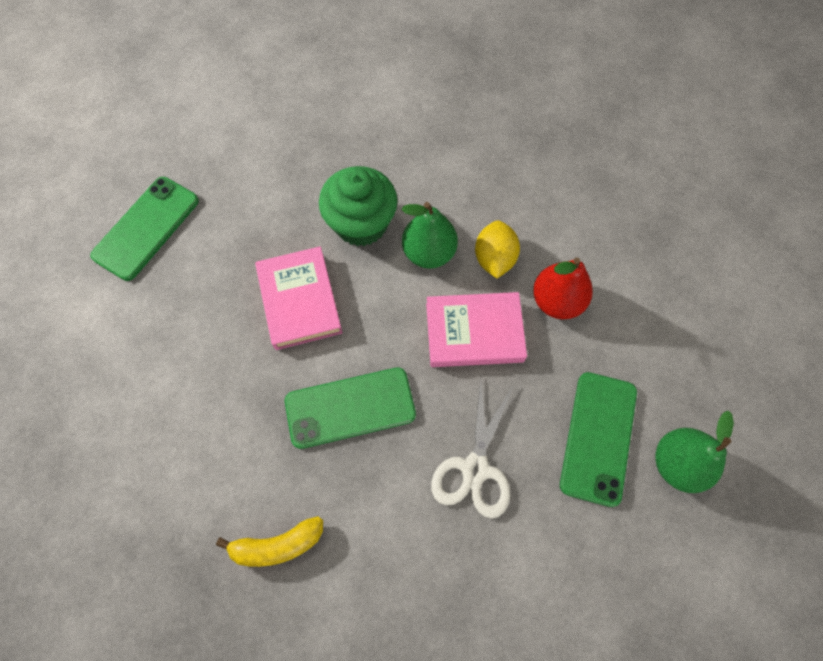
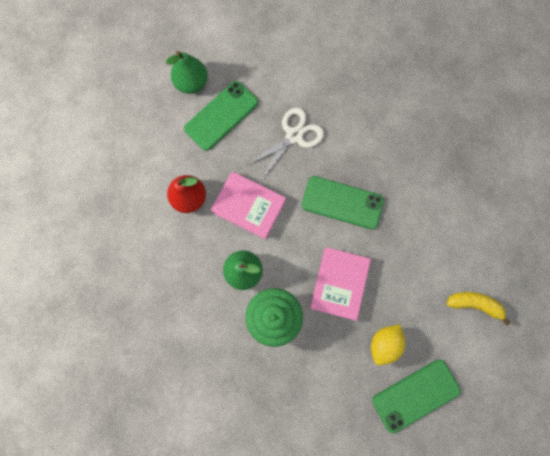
camera: 150 degrees left, 10 degrees up
yellow banana [216,516,323,567] -> yellow banana moved to [446,292,510,326]
yellow lemon [475,220,520,278] -> yellow lemon moved to [371,325,405,365]

